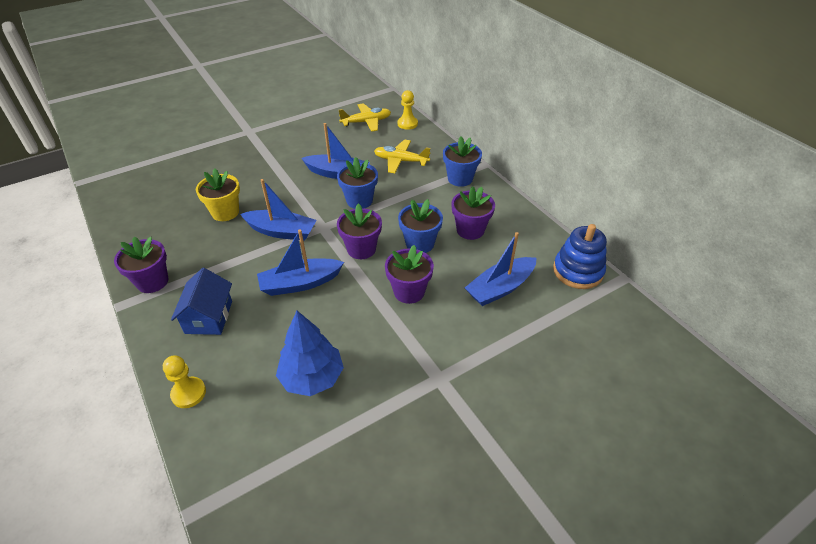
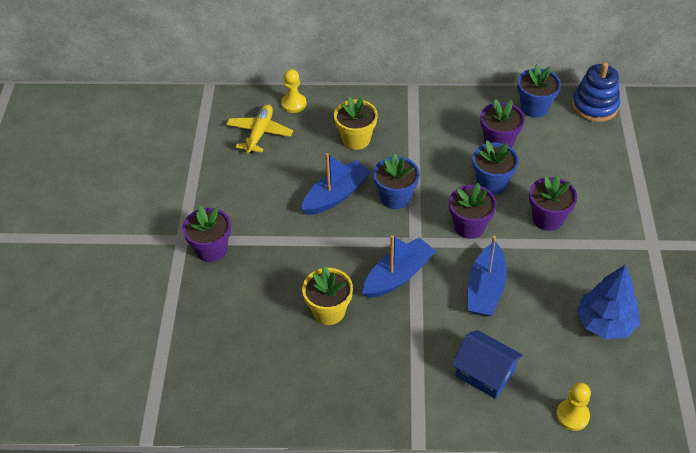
camera: 55 degrees left, 5 degrees up
purple flower pot [114,236,168,293] -> purple flower pot moved to [183,206,231,262]
yellow plane [374,139,430,173] -> yellow flower pot [334,96,378,150]
blue flower pot [443,136,482,187] -> blue flower pot moved to [517,64,561,118]
blue boat [465,232,536,306] -> none

